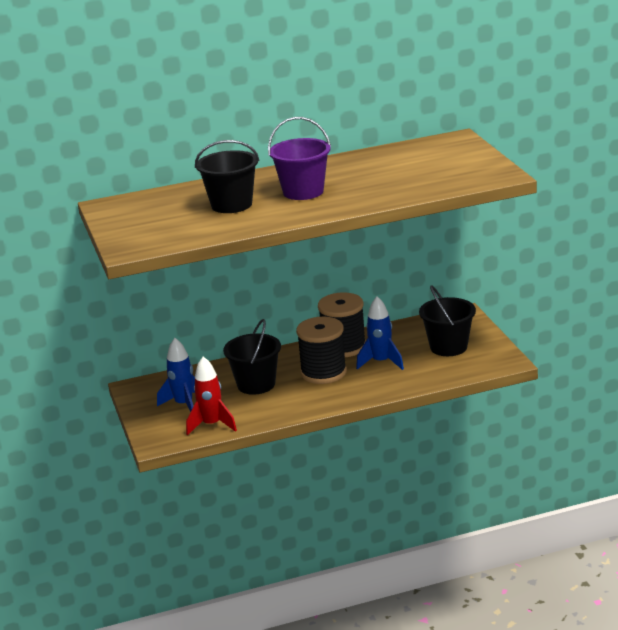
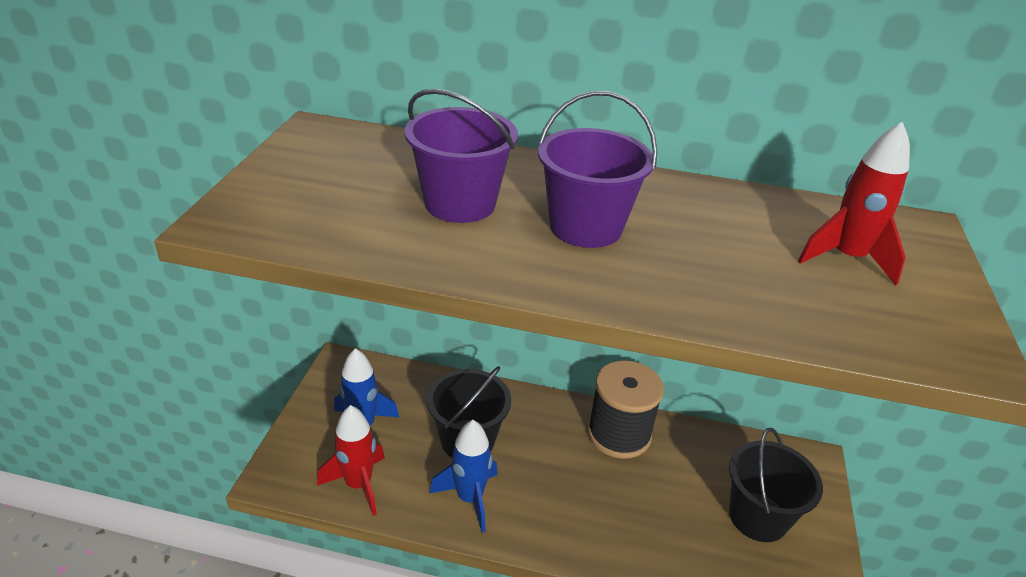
camera: 25 degrees right, 10 degrees up
black bucket [195,140,259,213] -> purple bucket [405,89,518,223]
black spool [296,317,347,384] -> none
blue rocket [356,296,404,370] -> blue rocket moved to [430,420,498,533]
none -> red rocket [798,122,910,285]

